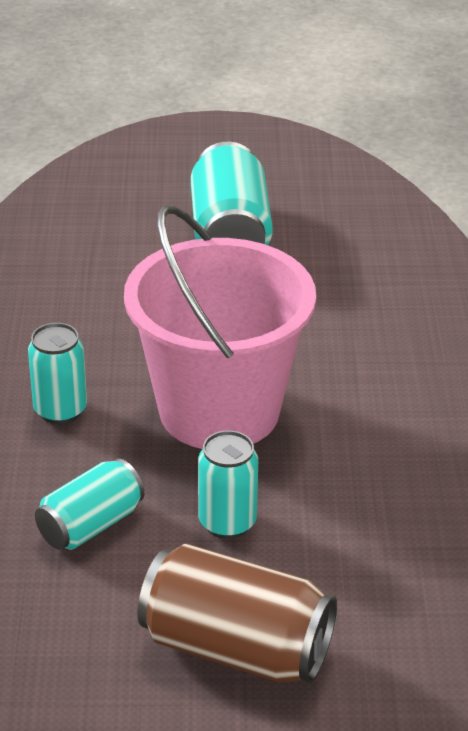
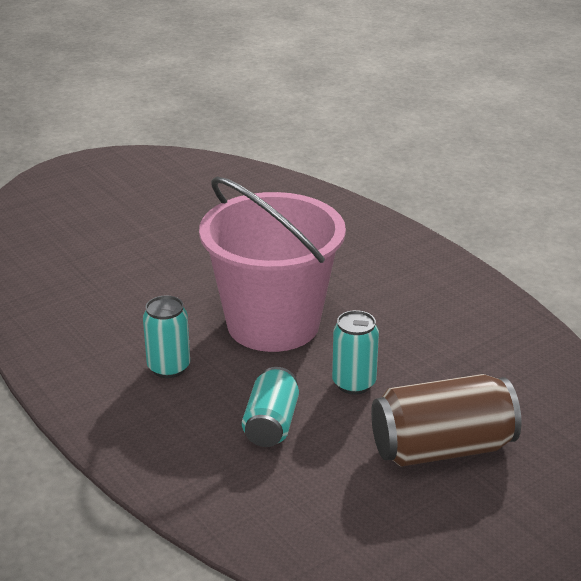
camera: 35 degrees left, 5 degrees down
turquoise can [191,142,273,245] -> none

